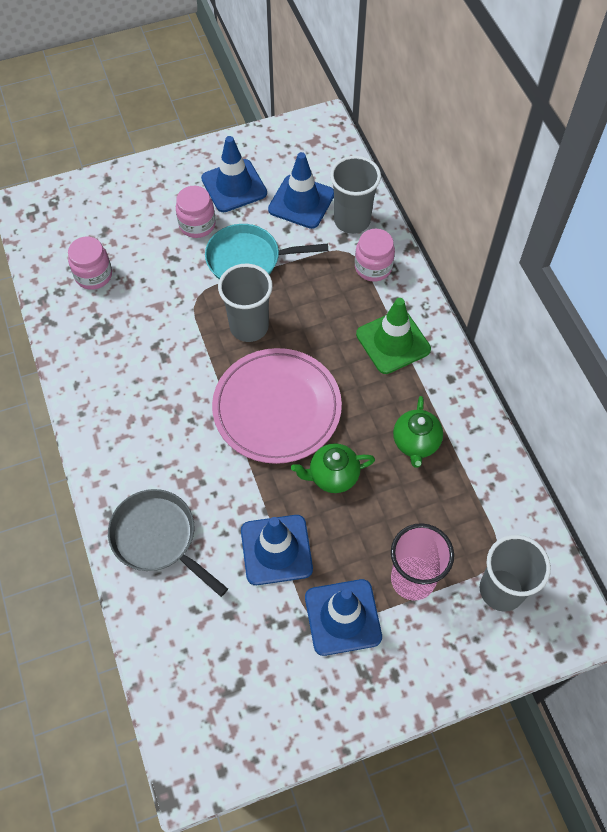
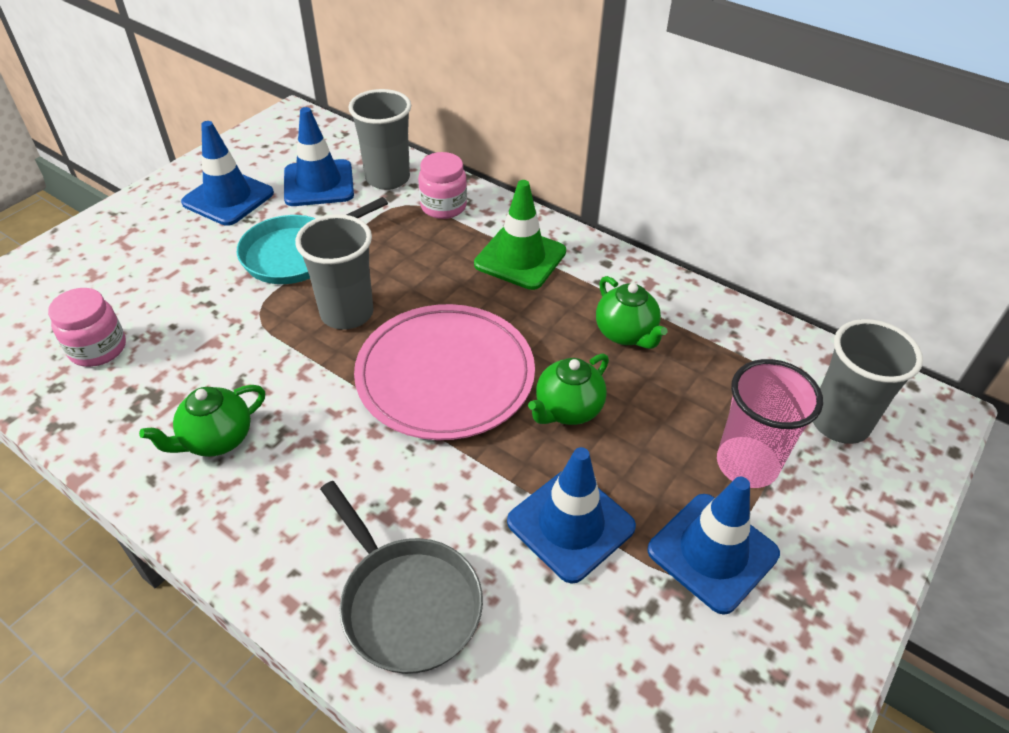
camera: 35 degrees left, 15 degrees down
grey pan [108,489,228,597] -> grey pan turned 135 degrees counterclockwise [320,481,483,674]
pink jar [176,186,216,238] -> none
none -> green teapot [139,385,265,457]

